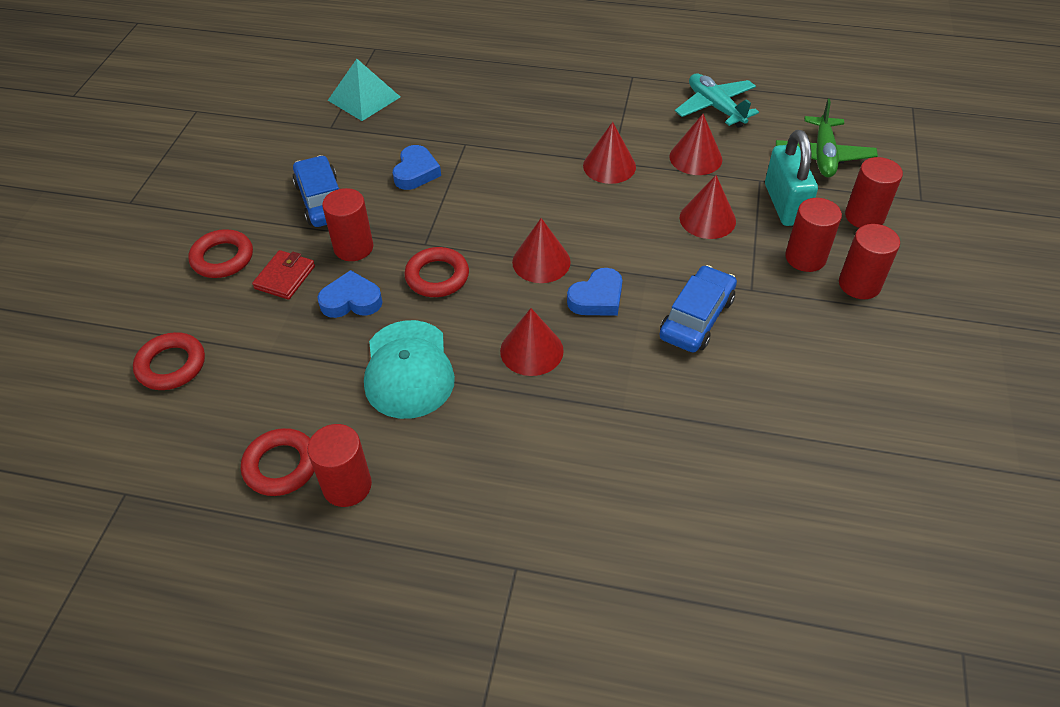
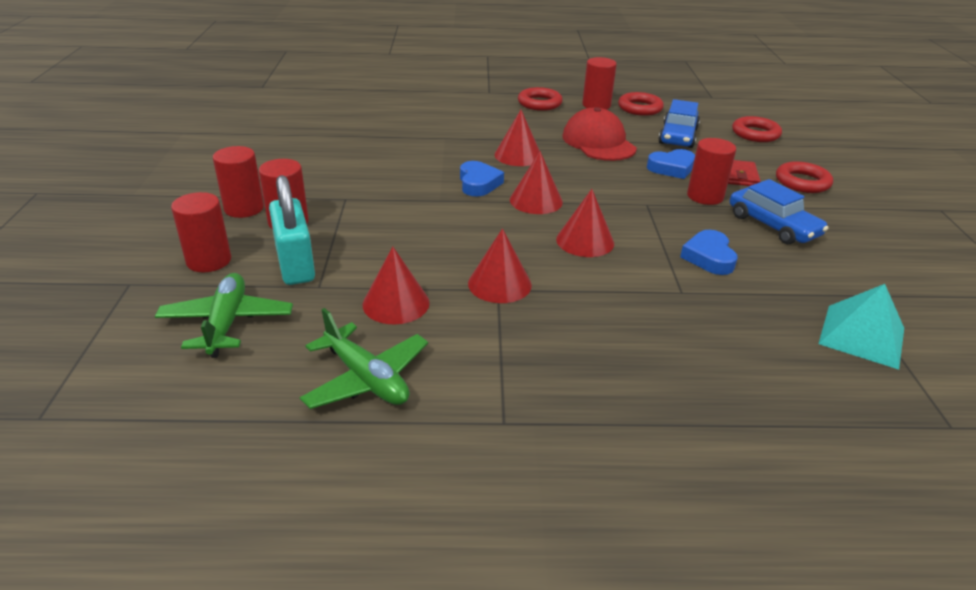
camera: 165 degrees right, 15 degrees down
turquoise cap [364,320,455,419] -> red cap [562,107,637,161]
red ring [404,247,469,297] -> red ring moved to [518,87,563,111]
blue heart [567,268,622,316] -> blue heart turned 135 degrees clockwise [460,161,504,196]
blue car [659,265,737,352] -> blue car moved to [658,99,700,148]
turquoise plane [675,74,759,128] -> green plane [300,308,428,409]
red cone [680,175,736,239] -> red cone moved to [556,189,614,257]

